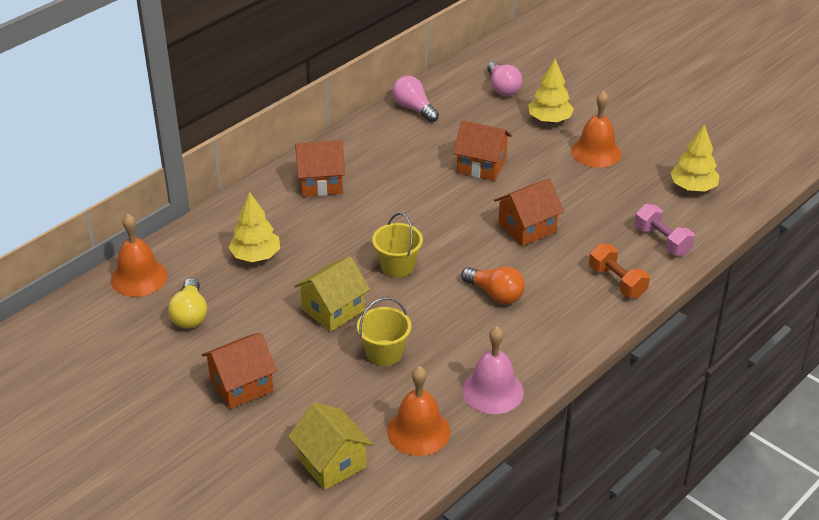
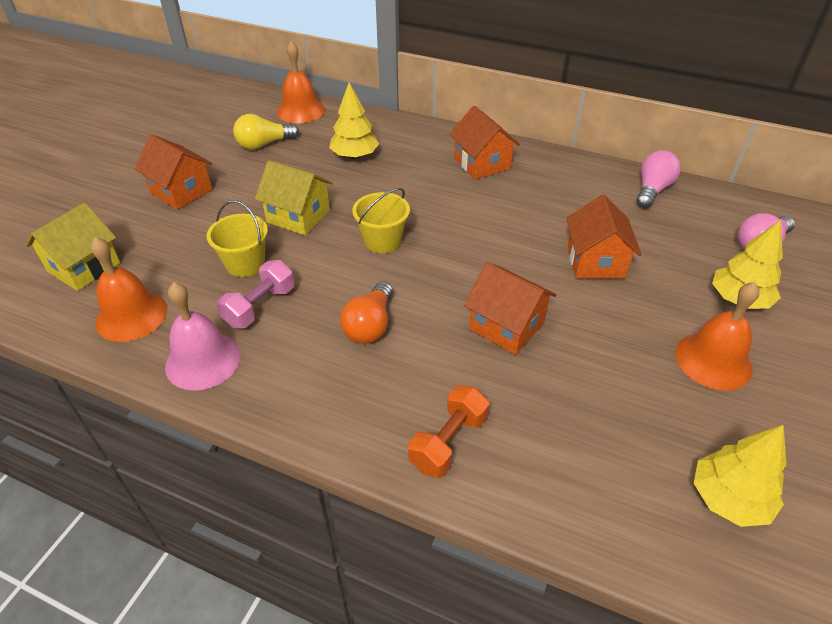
camera: 70 degrees right, 5 degrees up
pink dumbbell [635,204,695,256] -> pink dumbbell moved to [216,260,295,328]

